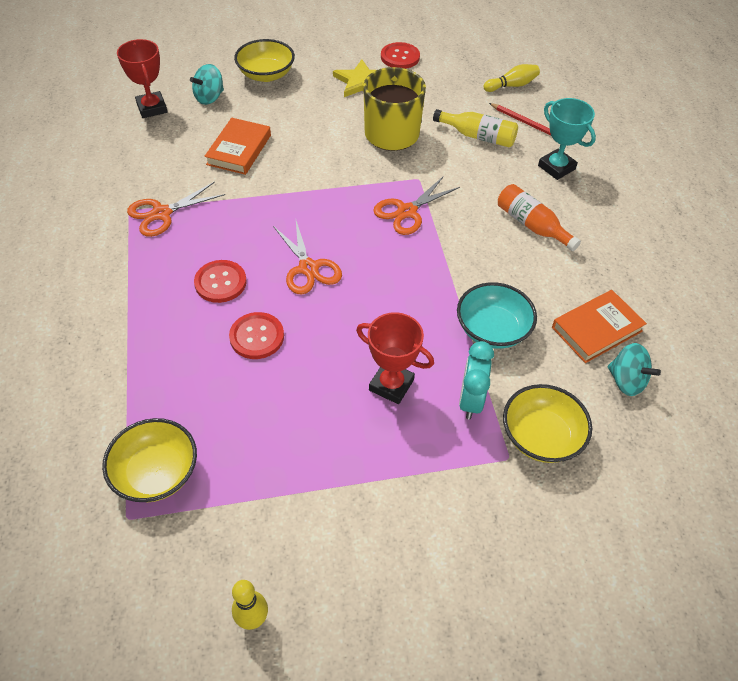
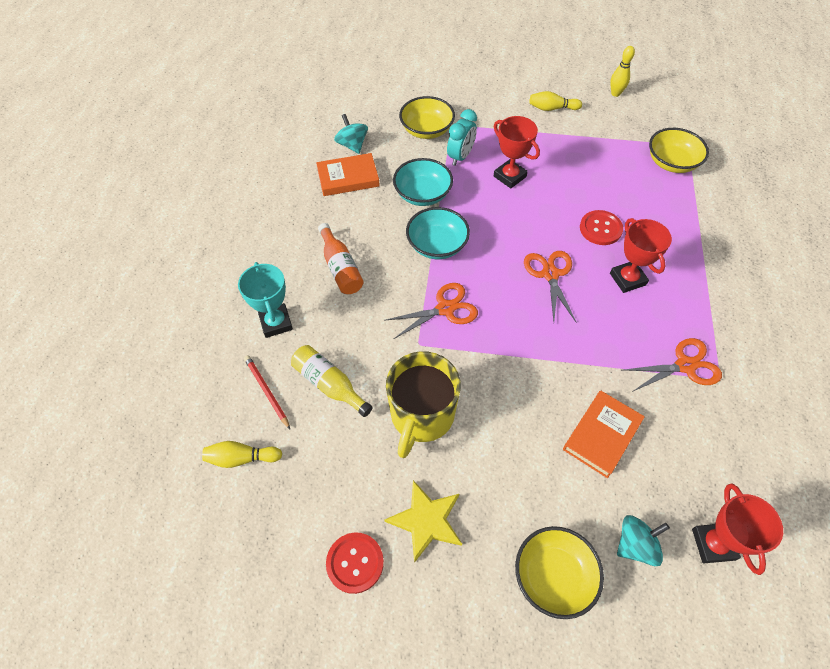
camera: 160 degrees left, 5 degrees up
red button [194,260,247,303] -> red trophy [610,218,672,293]
none -> turquoise bowl [406,207,470,259]
none -> yellow bowling pin [529,91,582,111]

